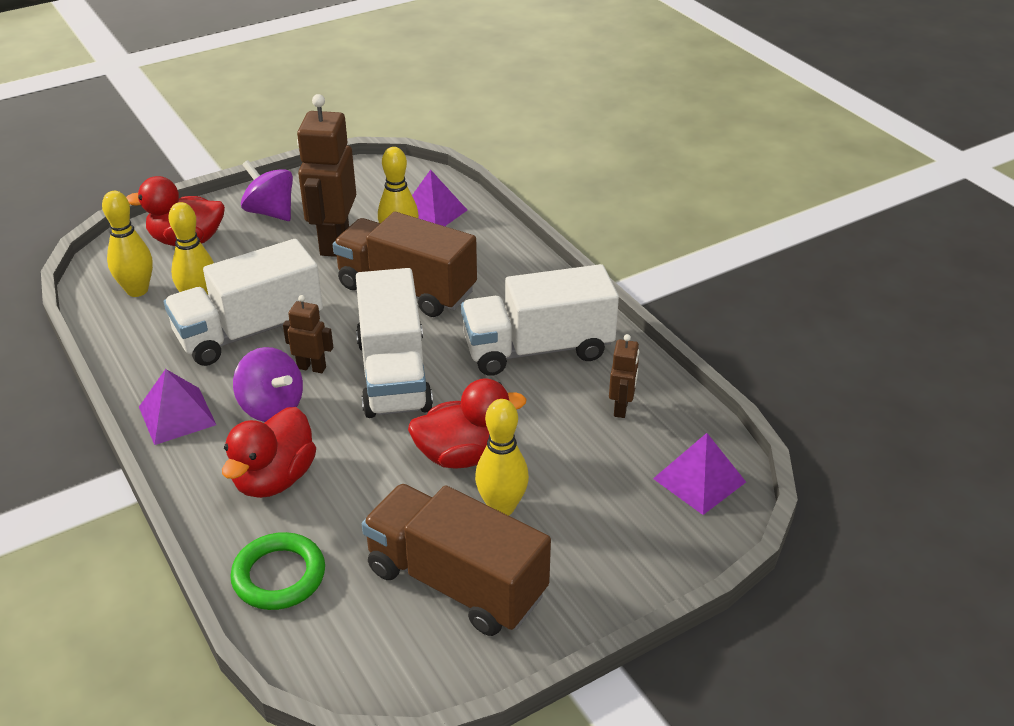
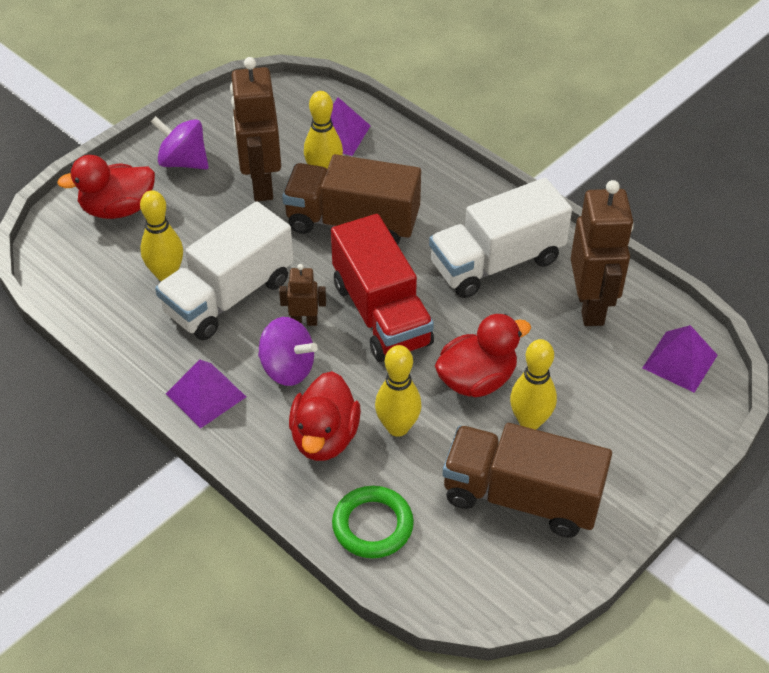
camera: 15 degrees left, 10 degrees up
yellow bowling pin [102,191,153,297] -> yellow bowling pin moved to [375,345,422,437]
white truck [356,268,433,418] -> red truck [331,214,434,362]
brown robot [609,334,639,418] -> brown robot [571,180,634,326], size x2.05

